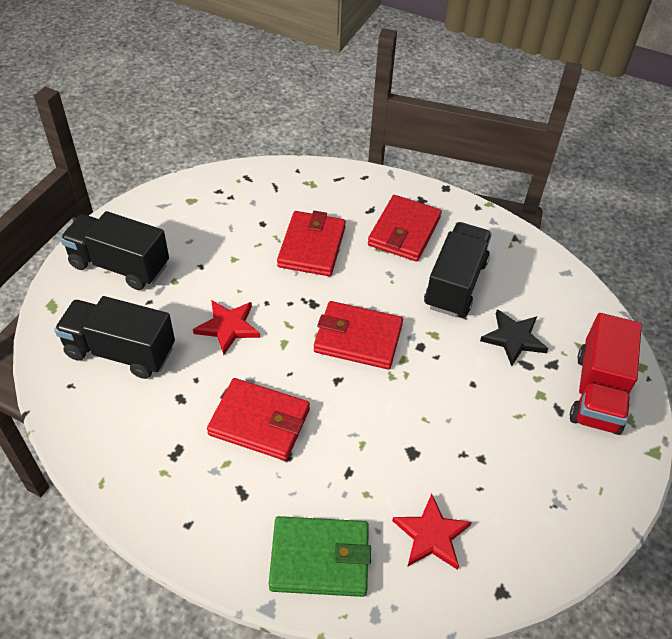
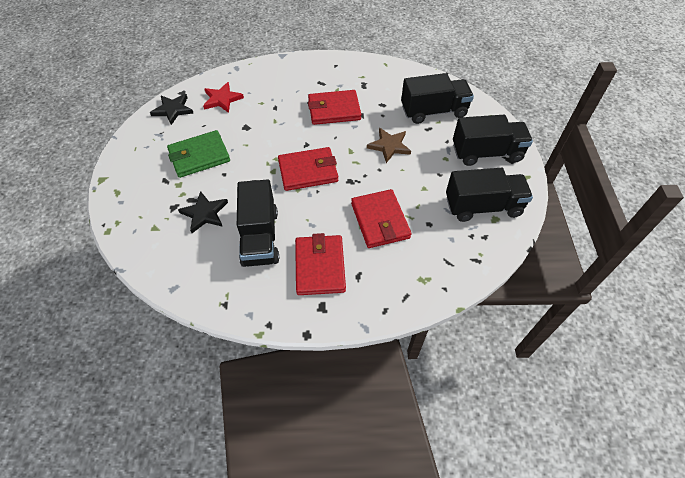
camera: 155 degrees right, 5 degrees up
red star [193,300,260,355] -> brown star [367,128,411,163]
green wallet [269,516,371,597] -> green wallet moved to [167,130,230,178]
red truck [570,313,642,435] -> none
none -> black star [150,94,193,125]
none -> black truck [446,168,533,222]

